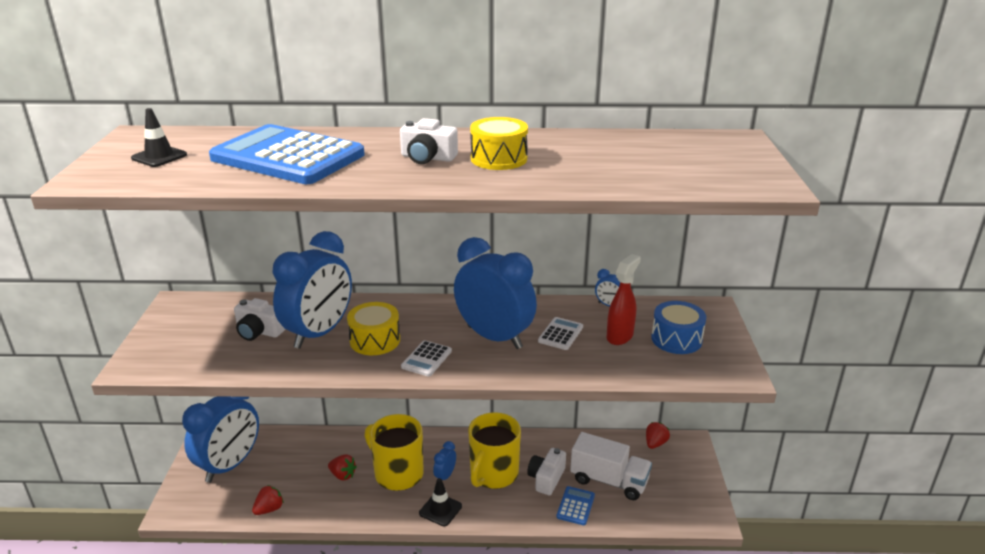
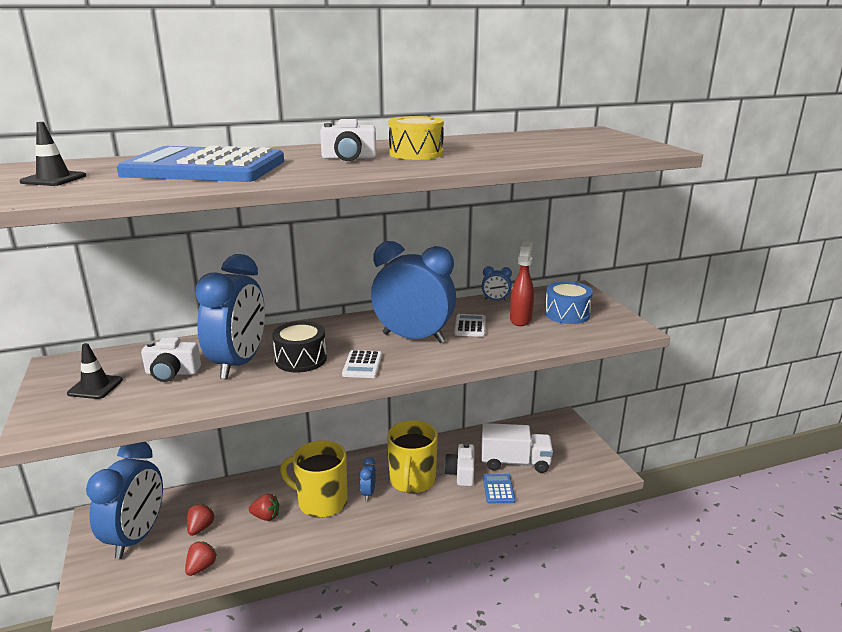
camera: 20 degrees left, 5 degrees down
yellow drum [347,302,400,355] -> black drum [272,321,327,372]
black traffic cone [419,478,462,526] -> black traffic cone moved to [67,343,123,399]
red strawberry [646,422,670,449] -> red strawberry moved to [187,504,215,536]

